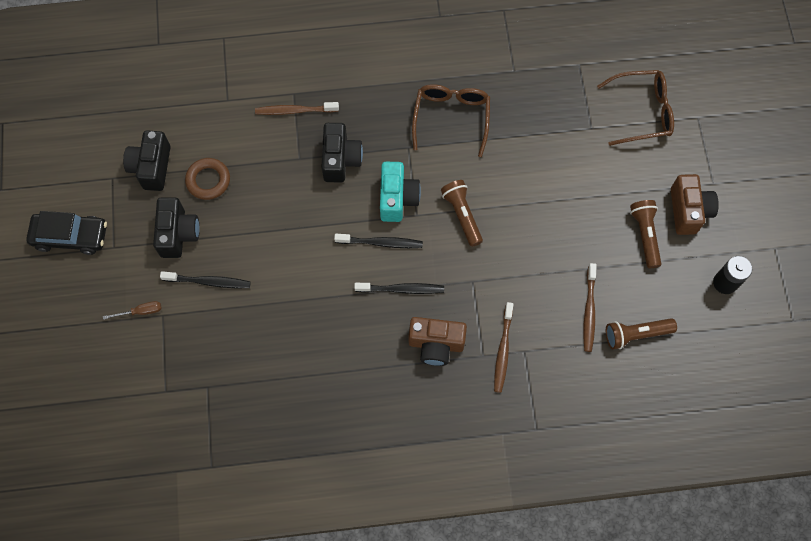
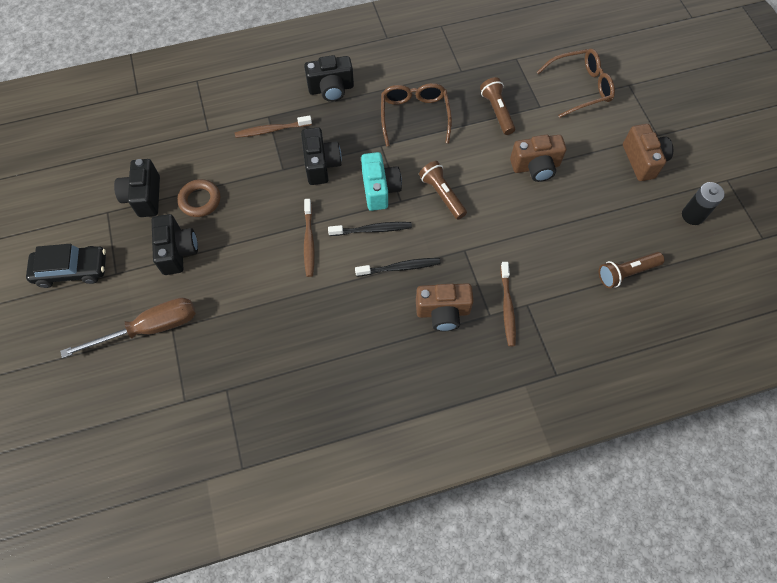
camera: 10 degrees left, 5 degrees down
brown screwdriver [103,301,162,319] -> brown screwdriver [60,298,196,358], size x2.28
black toothbrush [160,271,251,288] -> none
brown toothbrush [583,263,597,352] -> brown toothbrush moved to [304,199,315,277]
brown flashlight [630,200,661,268] -> brown flashlight moved to [480,77,515,135]
none -> black camera [304,55,354,102]
none -> brown camera [510,135,566,182]

